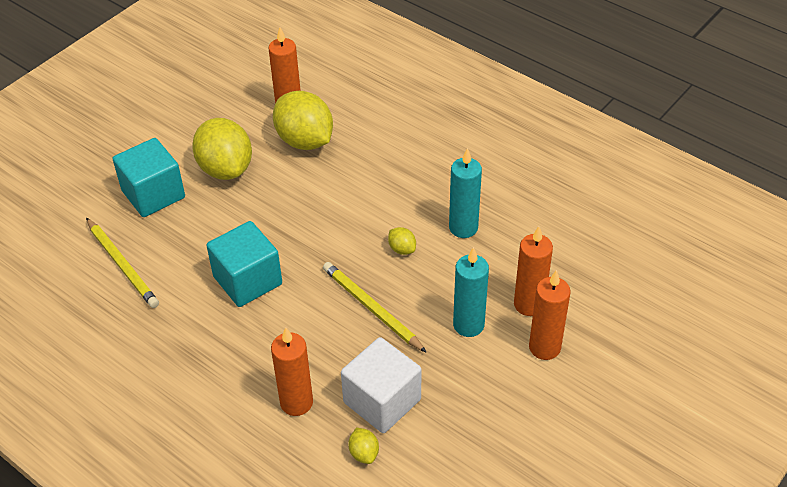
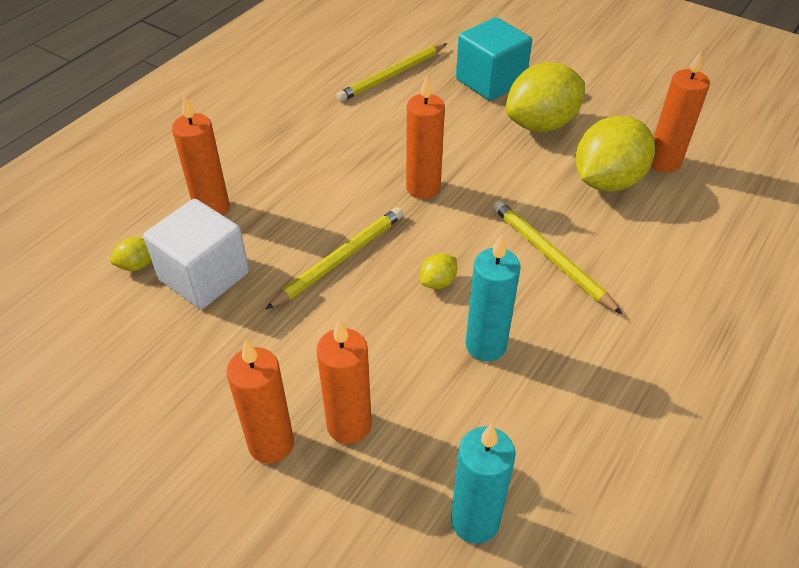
camera: 85 degrees right, 0 degrees up
turquoise cube [206,221,282,307] -> none
turquoise candle [453,247,489,337] -> turquoise candle moved to [451,424,516,544]
none -> orange candle [406,76,445,199]
none -> yellow pencil [493,200,622,314]

